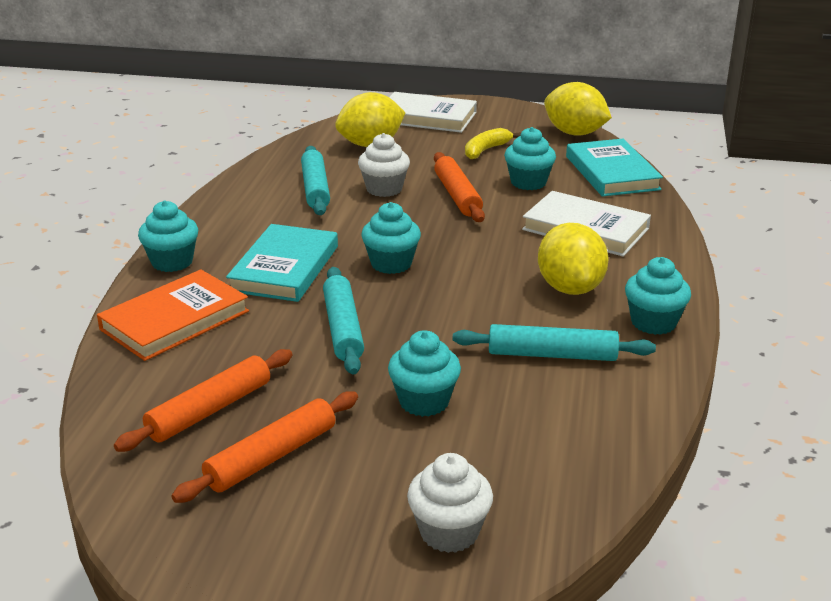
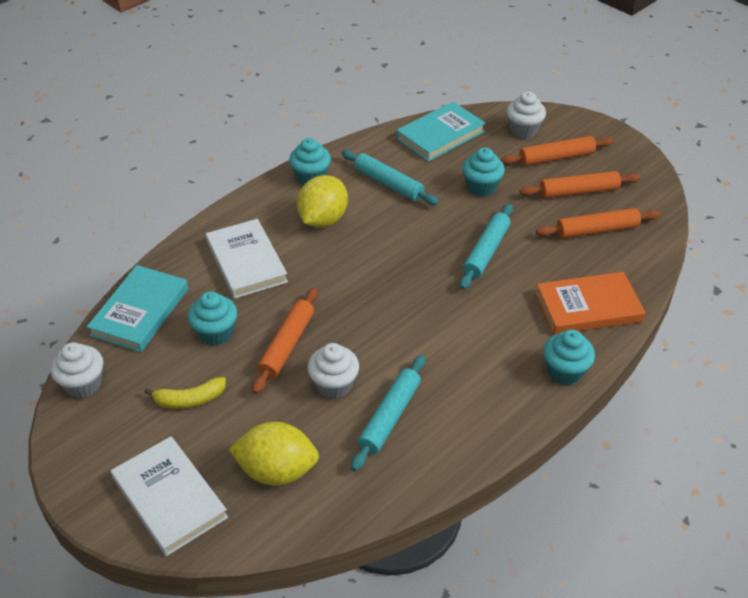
camera: 145 degrees left, 15 degrees up
turquoise book [226,224,338,302] -> turquoise book moved to [396,102,486,162]
turquoise cupcake [361,202,421,274] -> none
yellow lemon [544,82,612,136] -> white cupcake [50,342,103,398]
none -> orange rolling pin [501,136,614,166]

